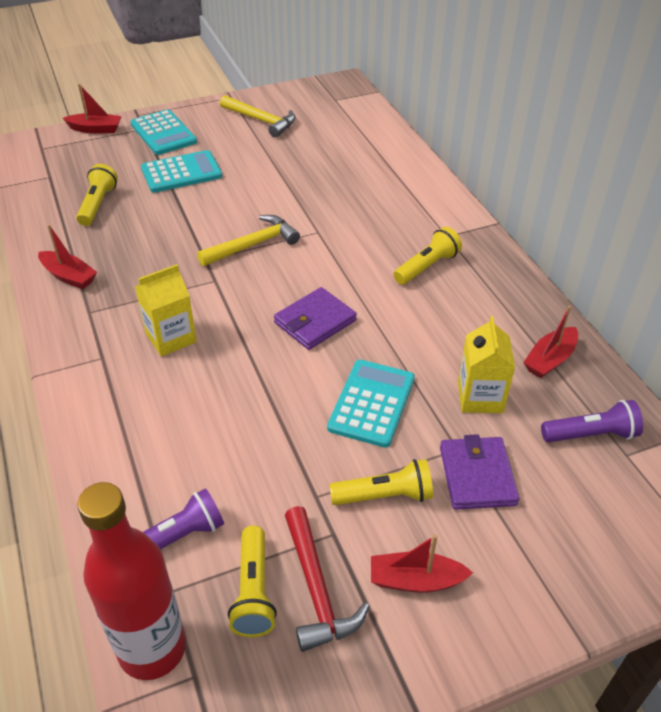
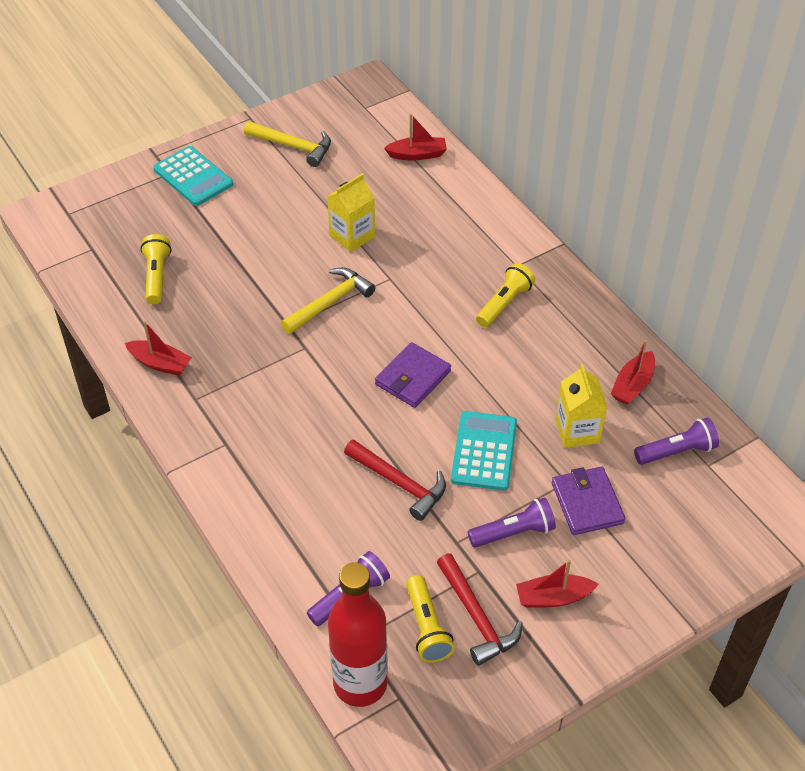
camera: 10 degrees left, 5 degrees up
red boat [63,84,122,133] -> red boat moved to [384,114,447,161]
yellow carton [135,264,197,357] -> yellow carton moved to [327,173,375,252]
turquoise calculator [141,150,222,193] -> none
yellow flashlight [329,459,433,505] -> purple flashlight [468,497,556,548]
none -> red hammer [344,439,446,521]

